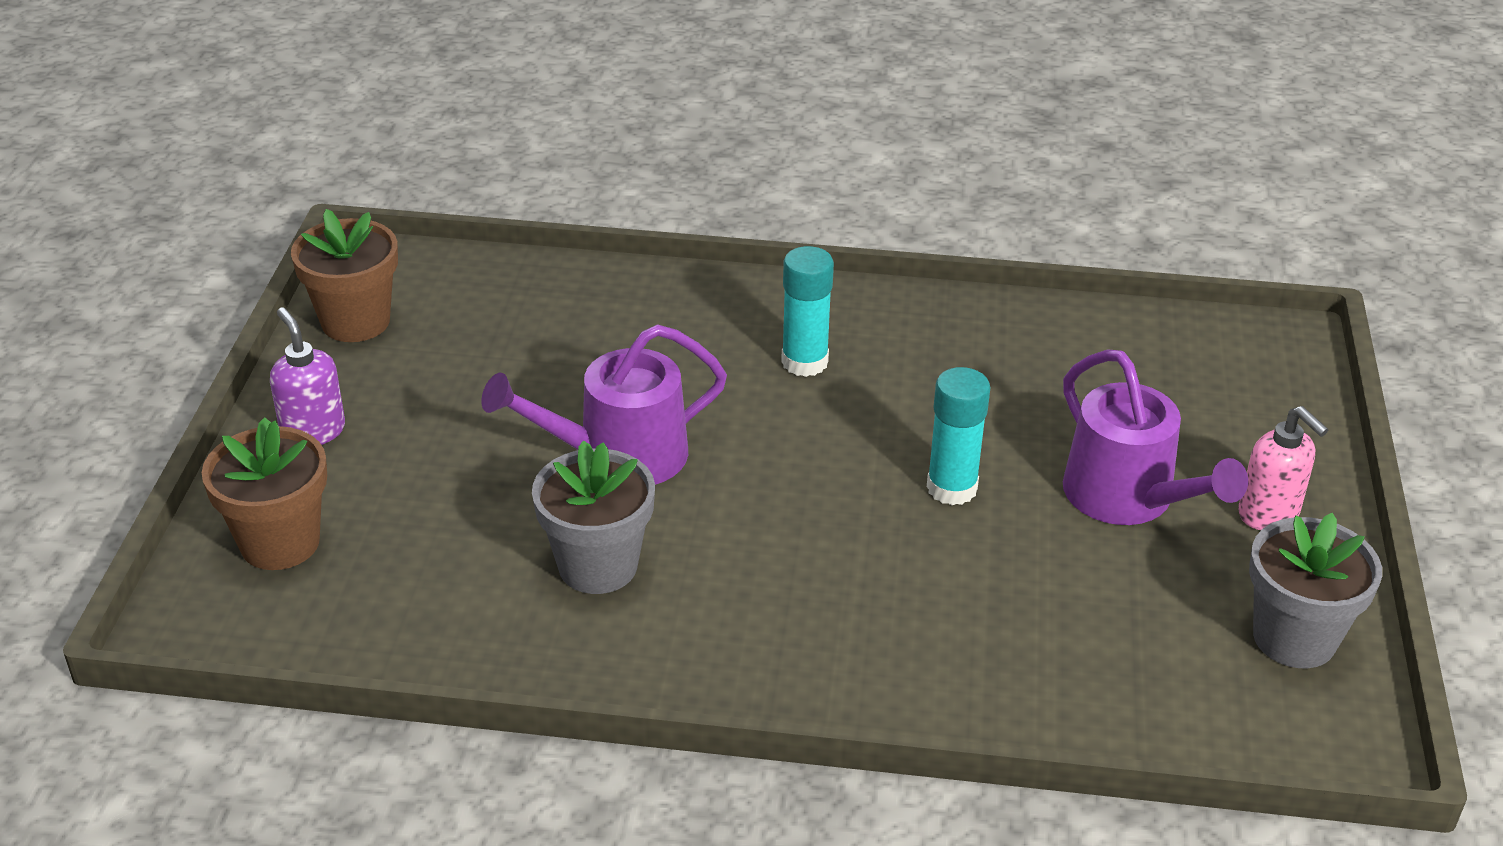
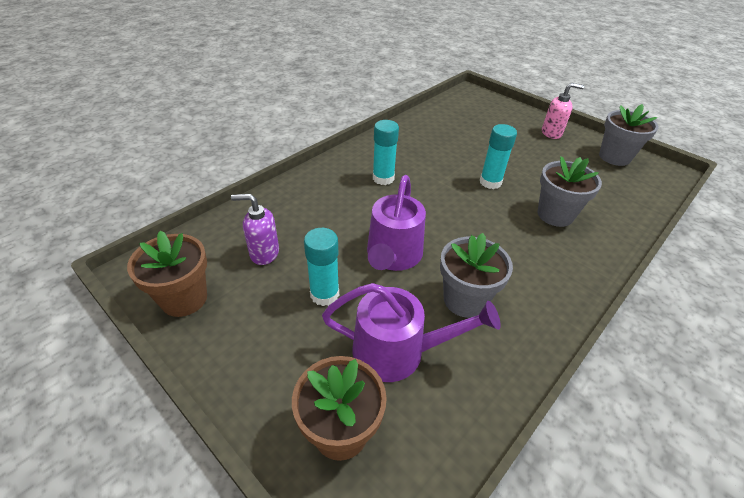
camera: 55 degrees left, 5 degrees up
purple soap dispenser [270,308,345,445] -> purple soap dispenser moved to [231,194,279,265]
purple watering can [1063,349,1248,525] -> purple watering can moved to [322,283,501,382]
none -> turquoise glue stick [304,228,339,306]
none -> grey flower pot [537,156,602,227]

